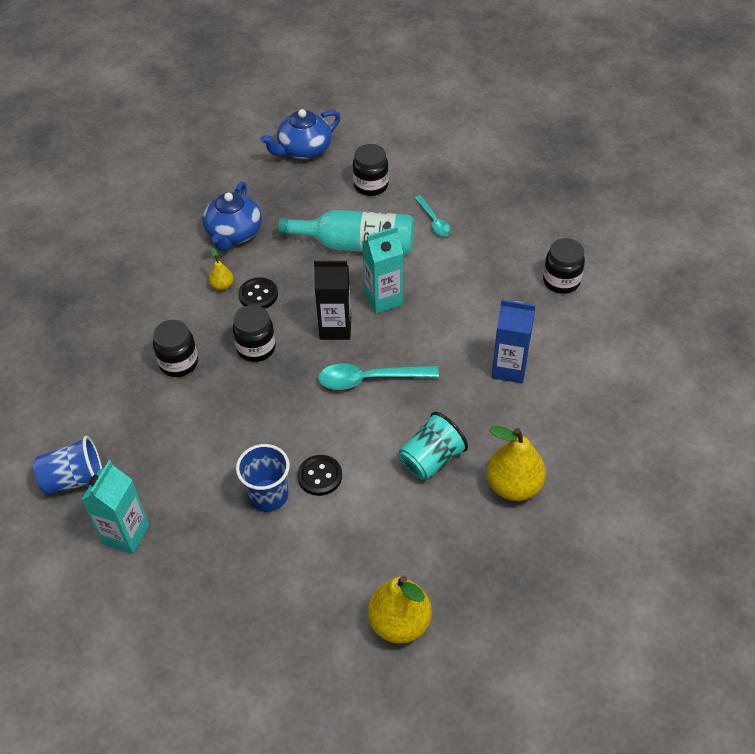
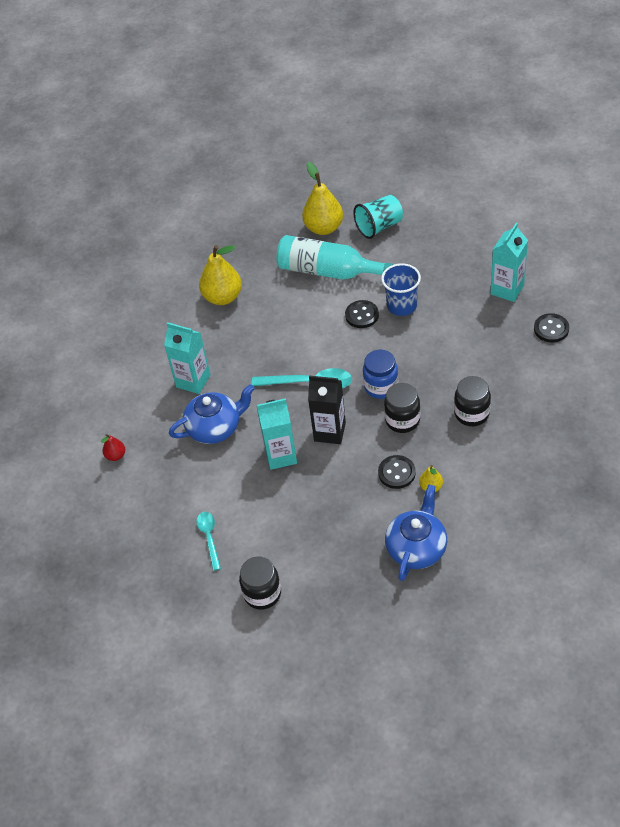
camera: 165 degrees left, 0 degrees up
blue cup [33,436,102,495] -> black button [534,313,569,343]
blue teapot [261,109,341,159] -> blue teapot moved to [169,384,255,444]
turquoise bottle [278,210,414,255] -> turquoise bottle moved to [276,235,394,280]
turquoise cup [399,412,468,480] -> turquoise cup moved to [353,195,403,239]
blue carton [492,300,535,383] -> turquoise carton [164,322,211,394]
black jar [543,238,585,294] -> red pear [101,434,125,461]
none -> blue jar [363,350,398,399]

